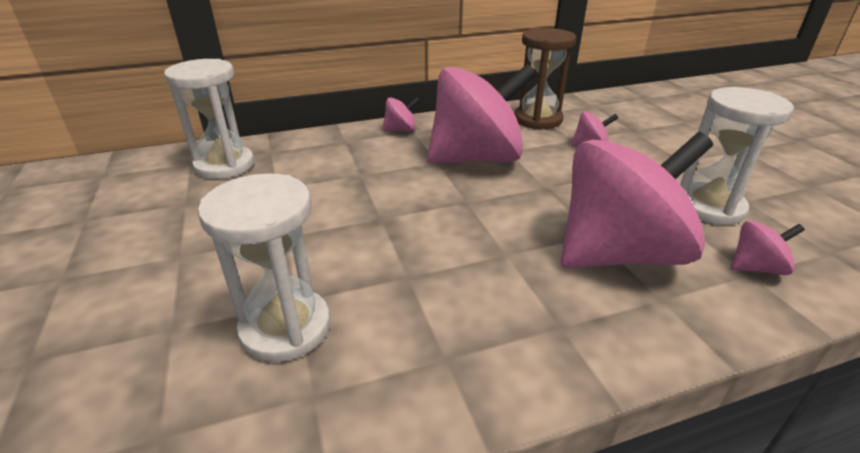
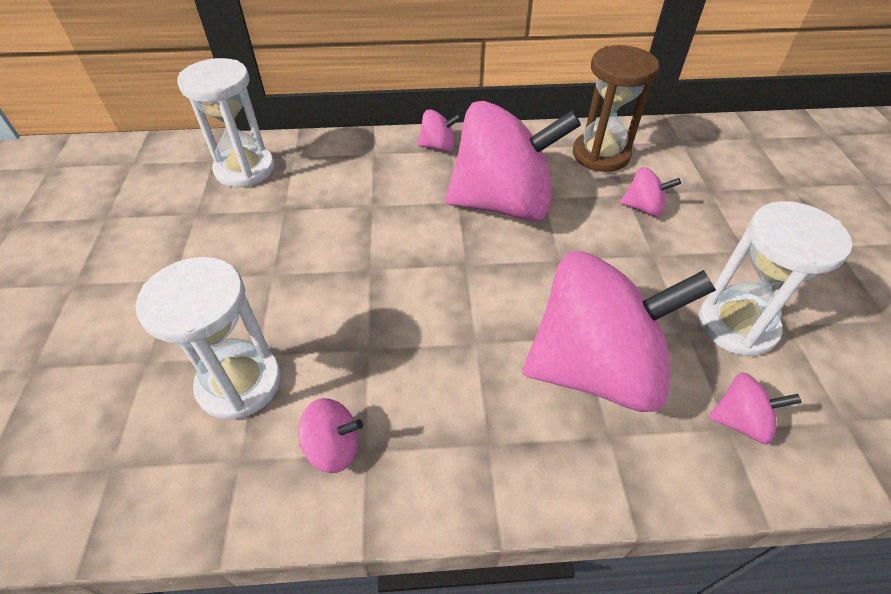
camera: 15 degrees right, 15 degrees up
none -> pink spinning top [298,398,363,473]

